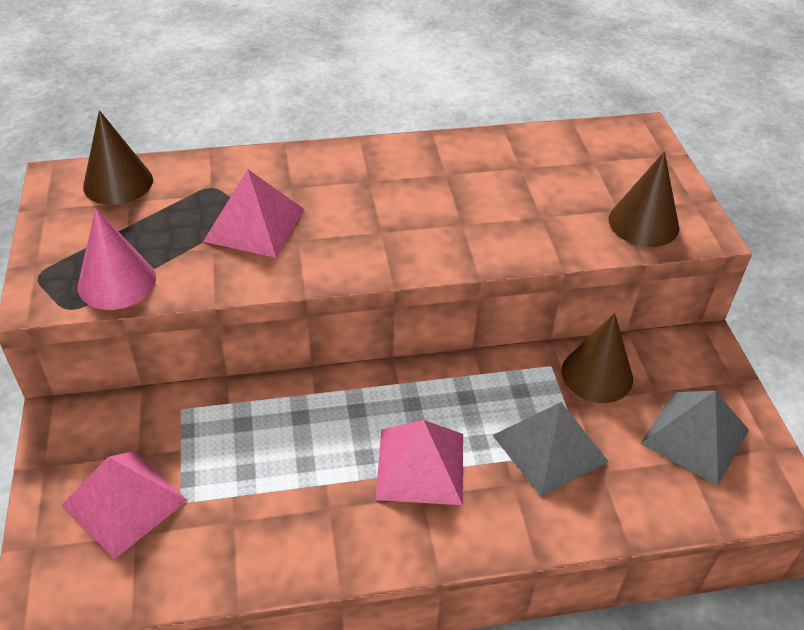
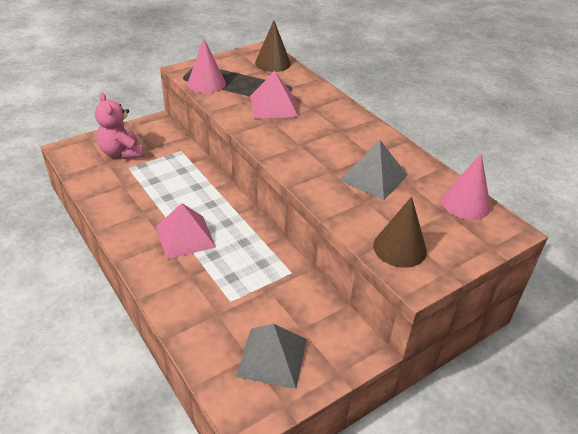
camera: 65 degrees right, 5 degrees down
pink pyramid [62,451,188,559] -> pink teddy bear [95,93,143,159]
grey pyramid [493,402,609,497] -> grey pyramid moved to [339,140,407,200]
brown cone [562,313,633,403] -> none
none -> pink cone [441,154,491,220]

